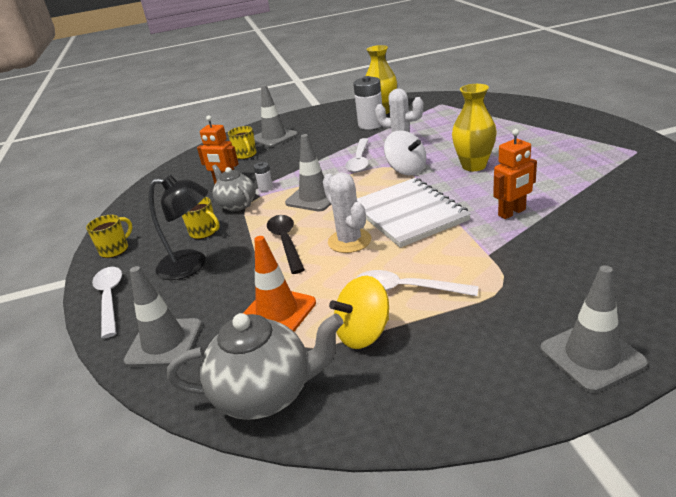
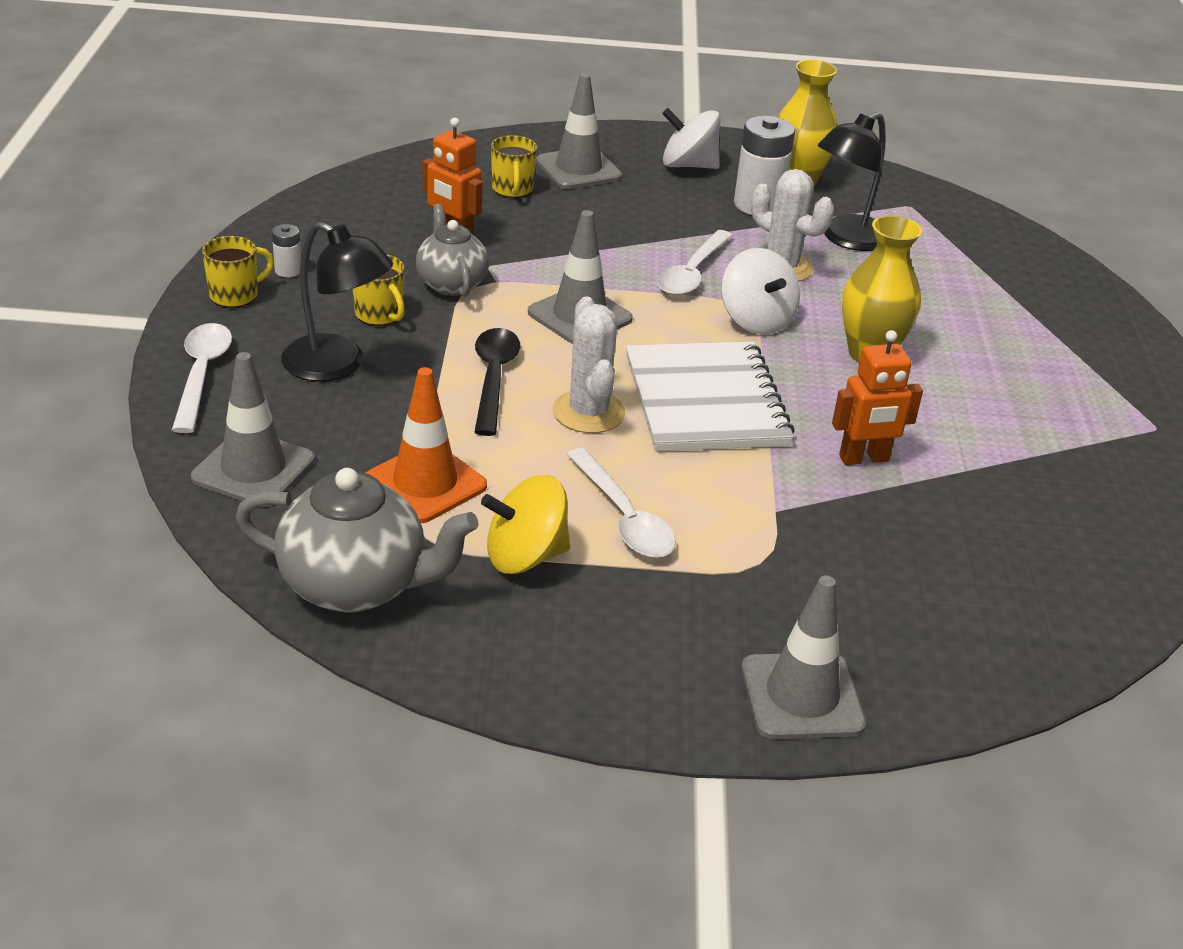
camera: 10 degrees right, 5 degrees up
white battery [254,162,273,191] -> white battery moved to [272,224,301,277]
white spoon [356,270,479,296] -> white spoon turned 150 degrees counterclockwise [566,448,676,558]
none -> white spinning top [662,108,720,169]
none -> black lamp [818,112,886,251]

